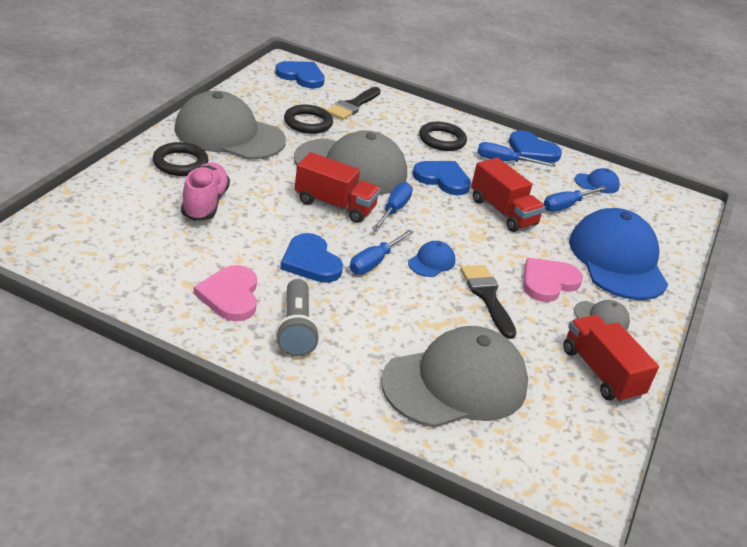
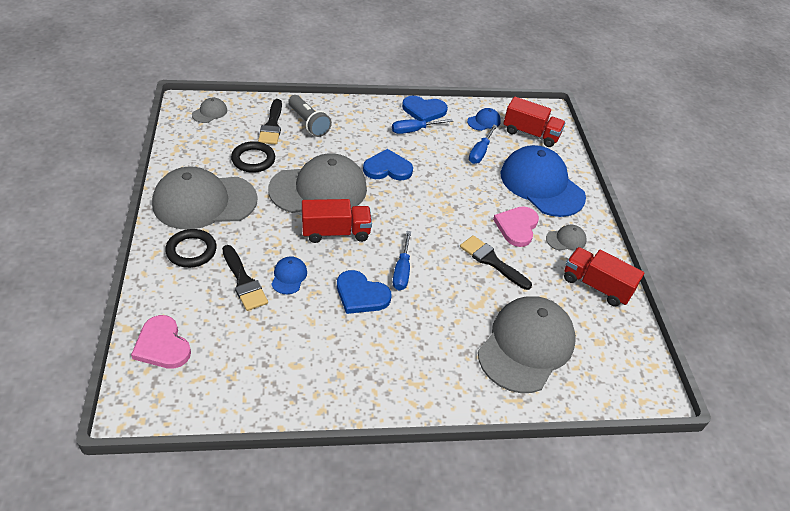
camera: 30 degrees left, 10 degrees up
pink shoe [181,163,230,221] -> black brush [222,245,268,311]
pink heart [194,265,257,321] -> pink heart moved to [131,315,191,369]
blue heart [275,61,325,88] -> grey cap [192,98,227,123]
grey flashlight [275,279,320,357] -> grey flashlight moved to [288,95,332,137]
blue screwdriver [372,182,413,231] -> none
blue cap [408,241,455,277] -> blue cap moved to [271,256,307,294]
black ring [419,122,467,151] -> none
red truck [471,158,545,232] -> red truck moved to [503,96,566,147]

